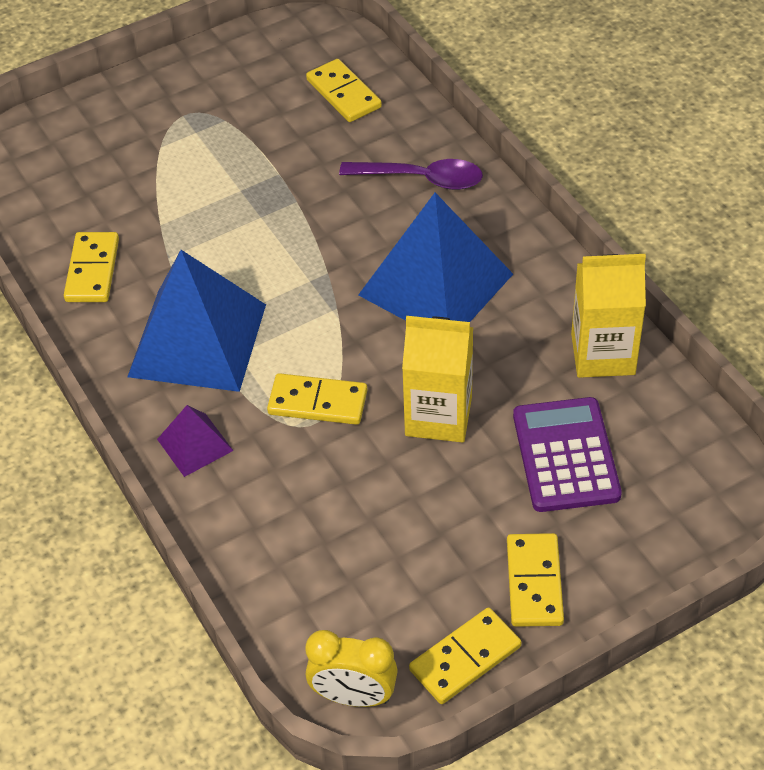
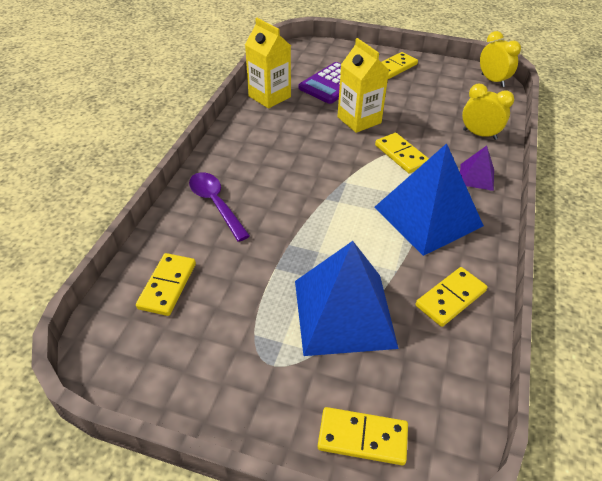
camera: 135 degrees left, 5 degrees down
blue pyramid [358,193,513,322] -> blue pyramid moved to [295,241,399,356]
yellow domino [409,608,521,704] -> yellow domino moved to [318,407,408,465]
none -> yellow clock [462,84,514,140]

